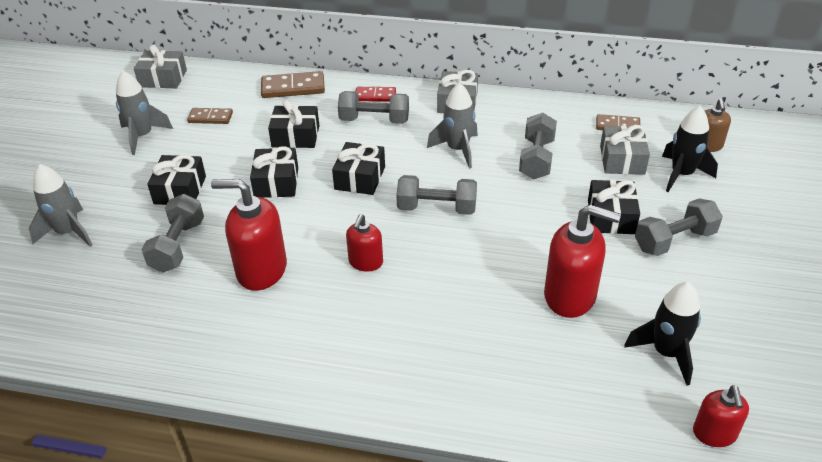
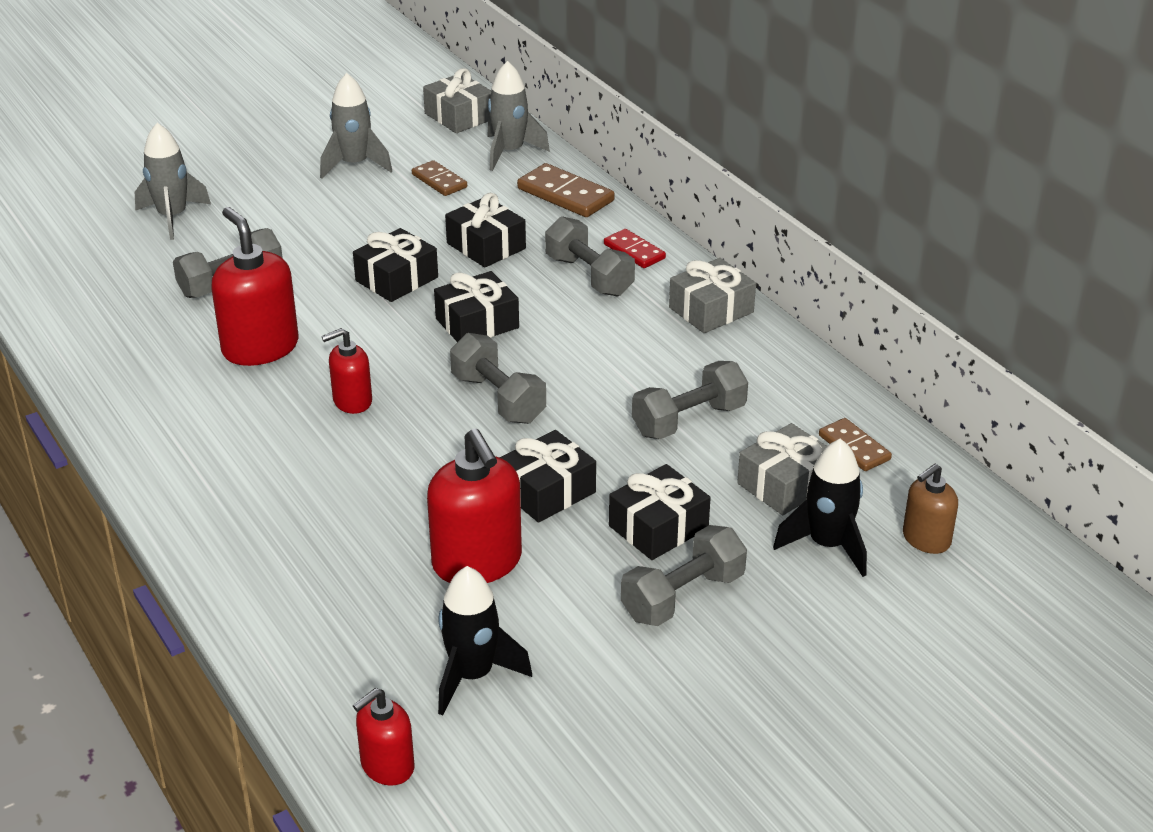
camera: 45 degrees right, 5 degrees down
black gift [147,155,206,205] -> black gift moved to [499,430,596,523]
grey rocket [427,83,478,169] -> grey rocket moved to [487,61,550,171]
grey dumbbell [635,198,723,256] -> grey dumbbell turned 60 degrees counterclockwise [621,525,747,626]

